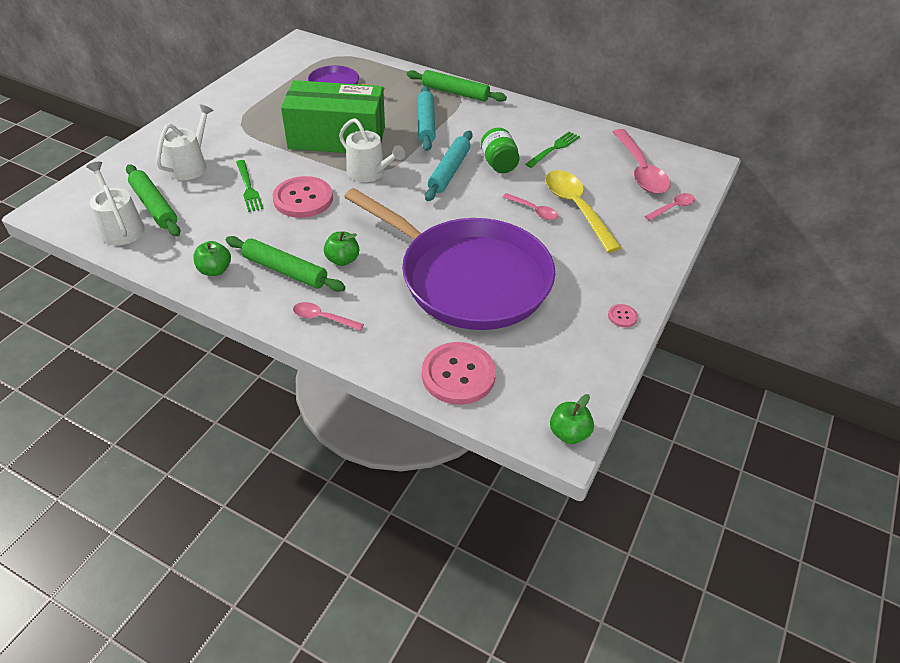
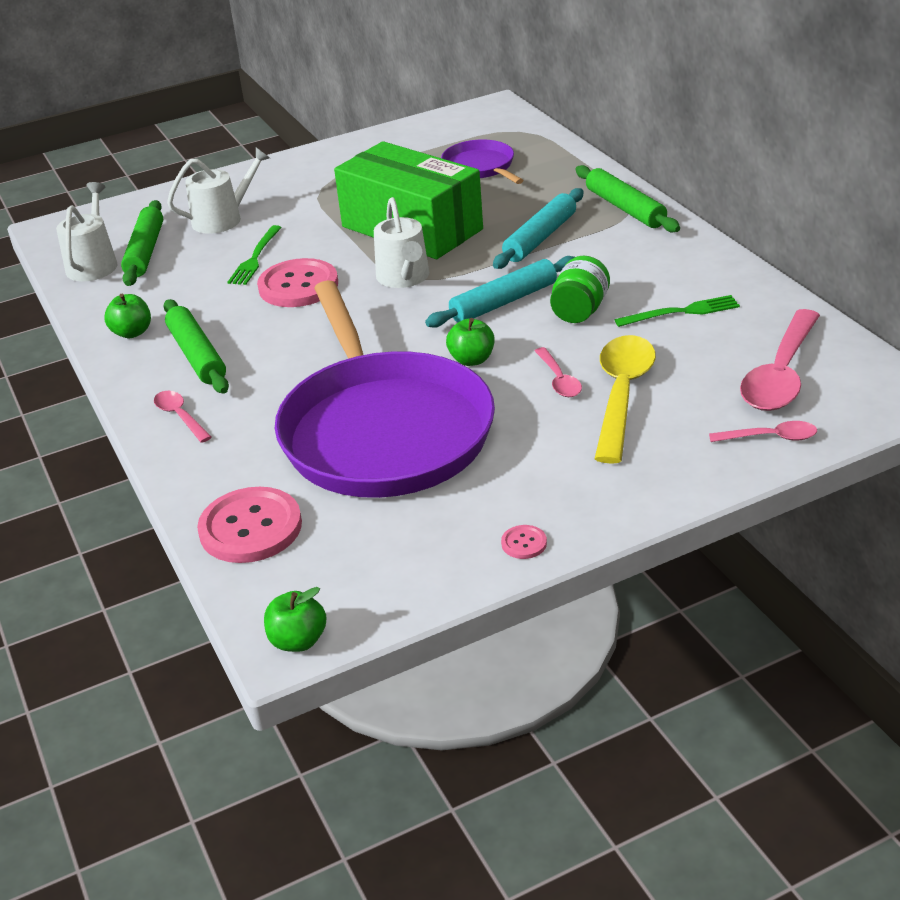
camera: 40 degrees right, 10 degrees down
green apple [324,231,359,266] -> green apple moved to [446,318,495,366]

